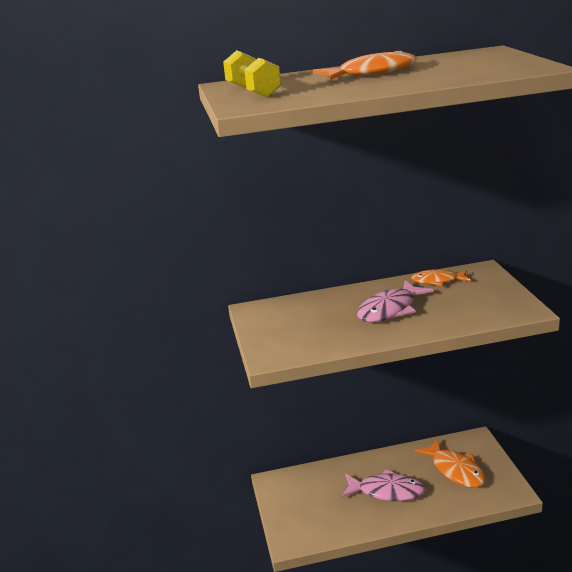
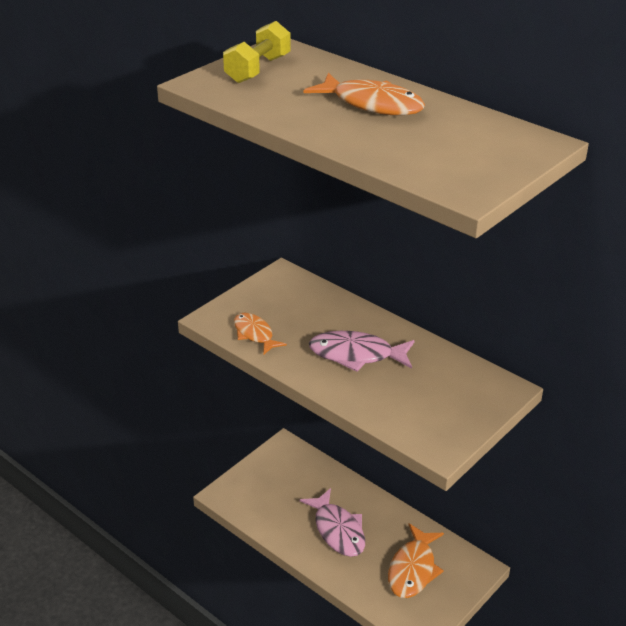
camera: 50 degrees right, 10 degrees up
orange fish [411,269,471,286] -> orange fish moved to [234,313,287,354]

